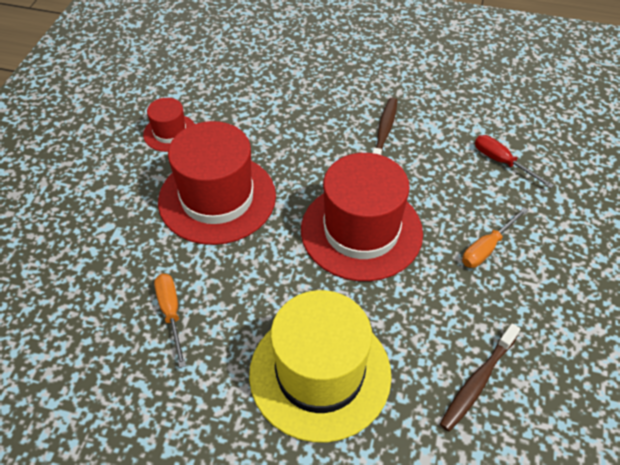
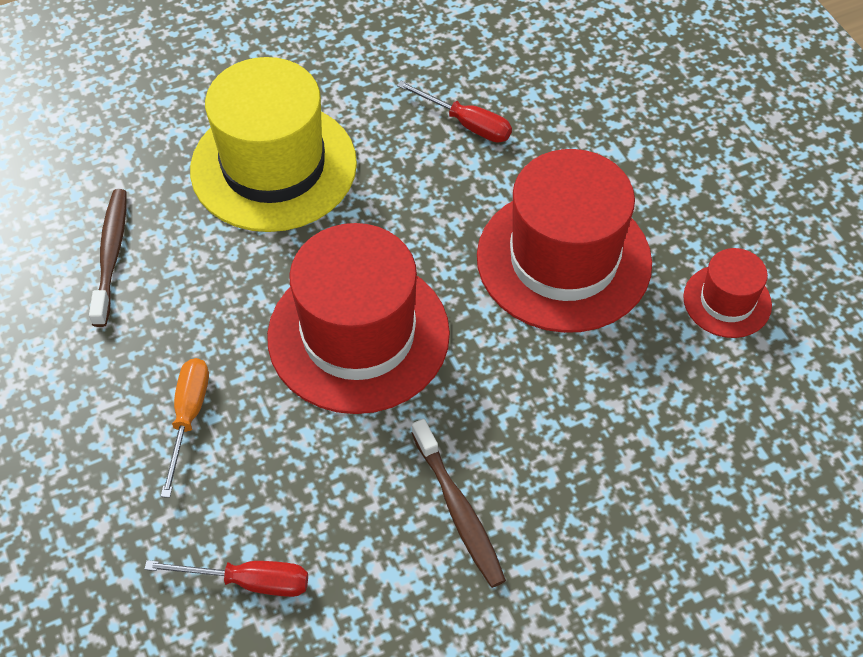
camera: 140 degrees right, 5 degrees up
orange screwdriver [154,274,186,368] -> red screwdriver [397,81,512,143]

